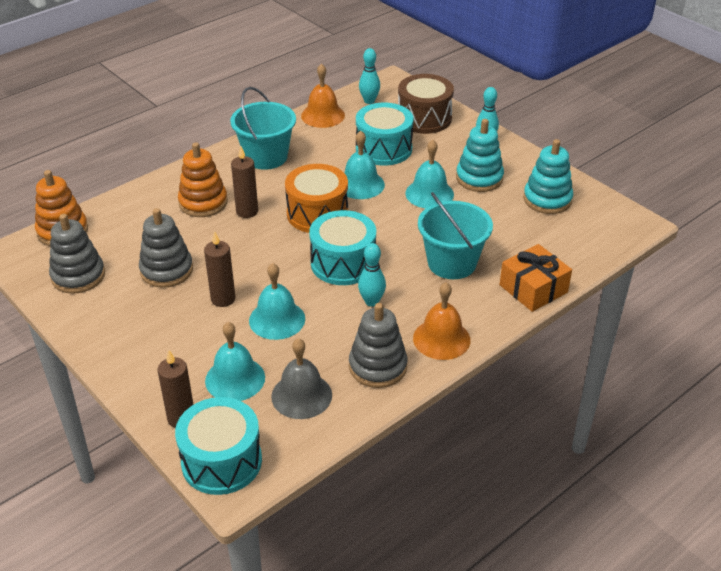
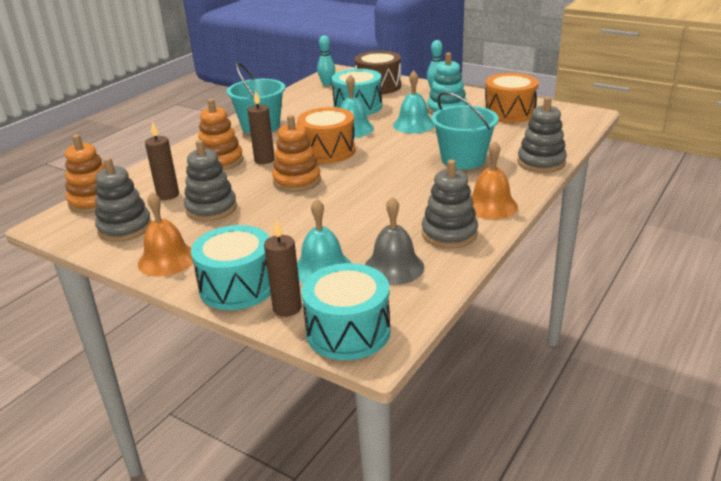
camera: 15 degrees left, 10 degrees down
brown candle [204,231,235,307] -> brown candle moved to [145,122,179,200]
turquoise bell [249,263,305,340] -> none
orange bell [301,63,345,128] -> orange bell moved to [138,192,194,277]
turquoise drum [309,210,376,285] -> turquoise drum moved to [191,225,271,310]
turquoise bowling pin [358,243,386,307] -> none
orange gift [500,244,572,312] -> grey stacking toy [517,96,567,173]
turquoise stacking toy [523,139,573,214] -> orange drum [484,73,539,123]
none -> orange stacking toy [272,115,321,192]

